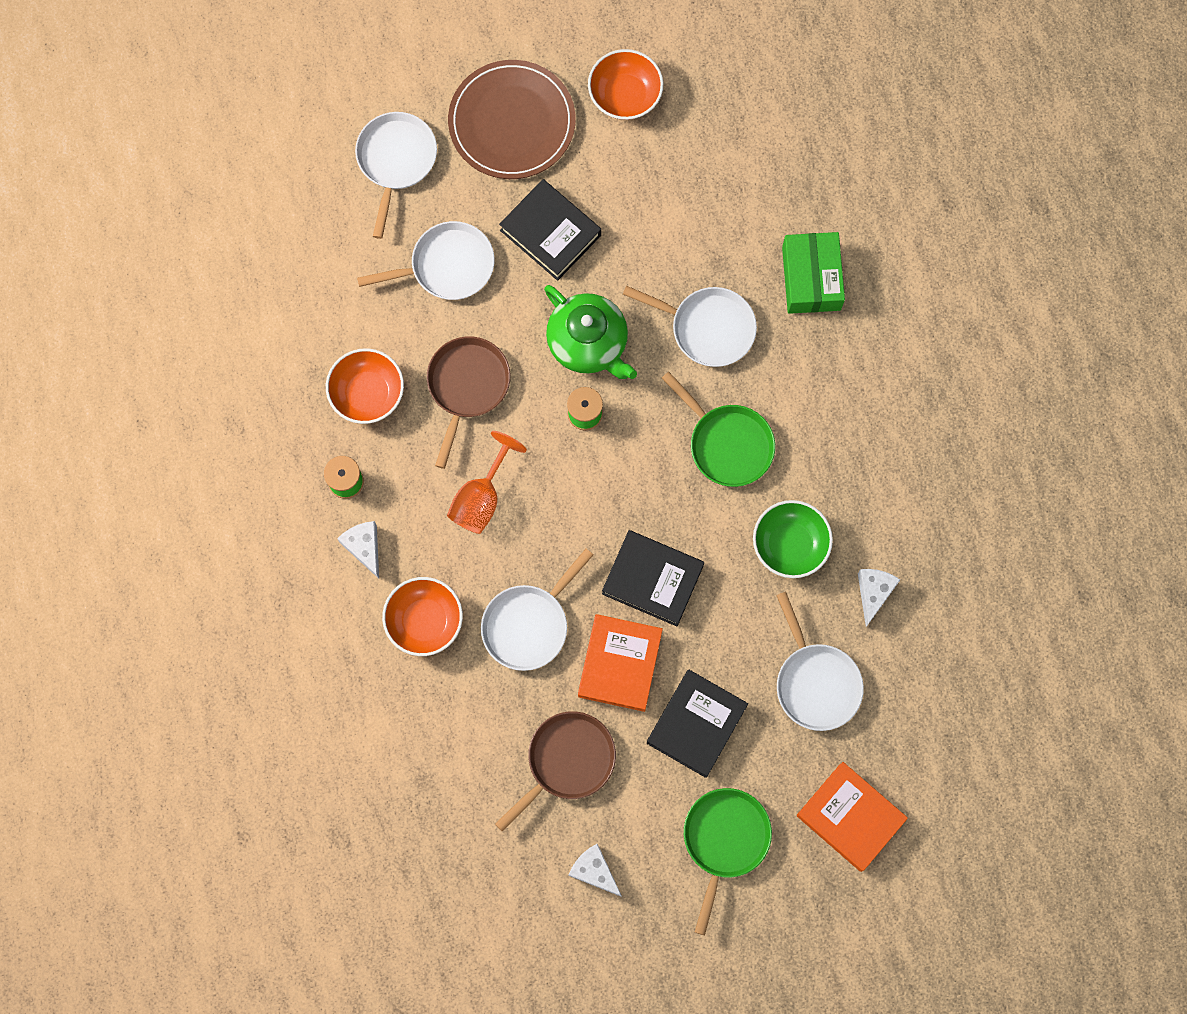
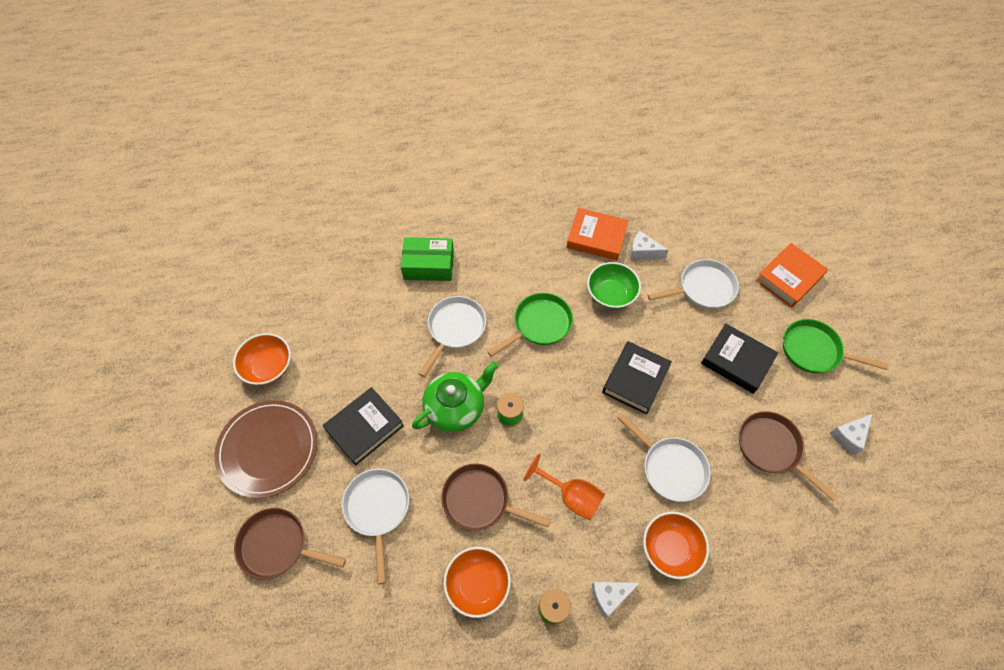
camera: 85 degrees left, 15 degrees down
white pan [355,112,437,239] -> brown pan [234,508,346,579]
orange book [578,614,663,712] -> orange book moved to [567,208,629,260]

